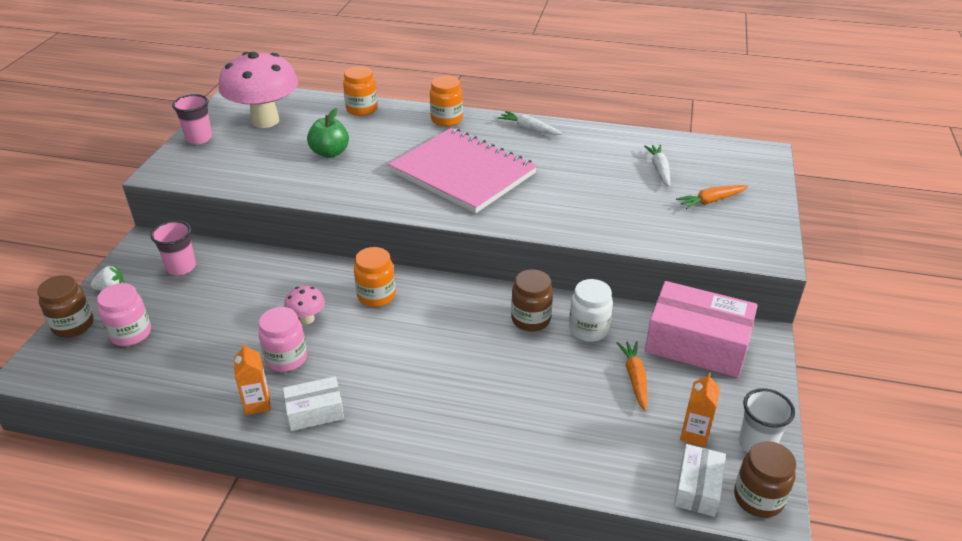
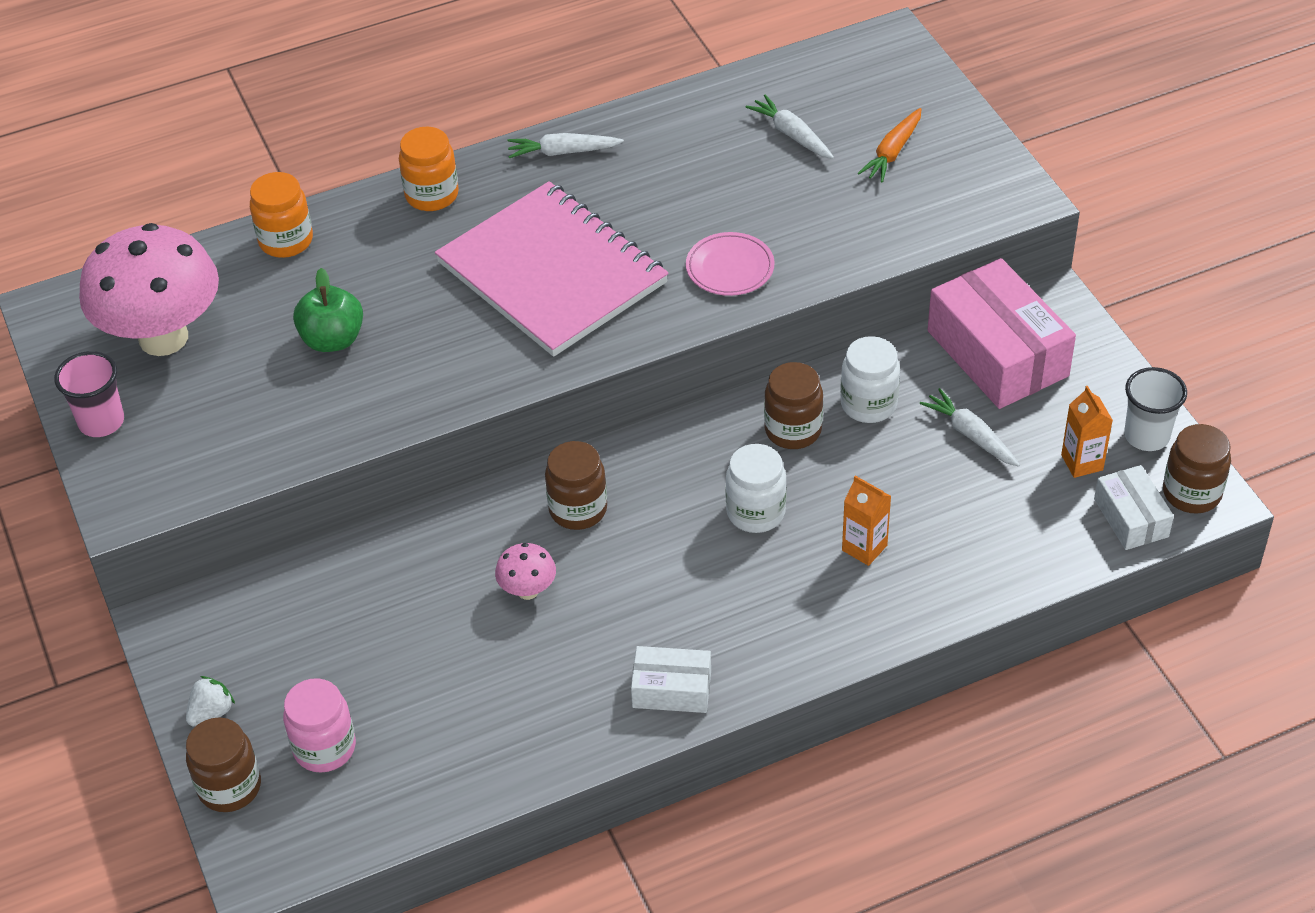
camera: 35 degrees left, 10 degrees up
pink cup [150,220,196,275] -> none
orange carton [234,343,271,415] -> orange carton moved to [842,476,891,566]
pink jar [258,307,307,372] -> none
white box [283,376,344,431] -> white box turned 60 degrees clockwise [631,646,711,713]
orange jar [354,247,396,307] -> brown jar [545,441,607,530]
pink notebook [388,128,537,213] -> pink notebook turned 45 degrees clockwise [435,181,669,357]
orange carrot [617,341,647,411] -> white carrot [920,388,1020,467]
pink box [645,281,758,378] -> pink box turned 75 degrees clockwise [928,258,1076,409]
none -> pink plate [686,232,775,296]
none -> white jar [725,444,787,533]

